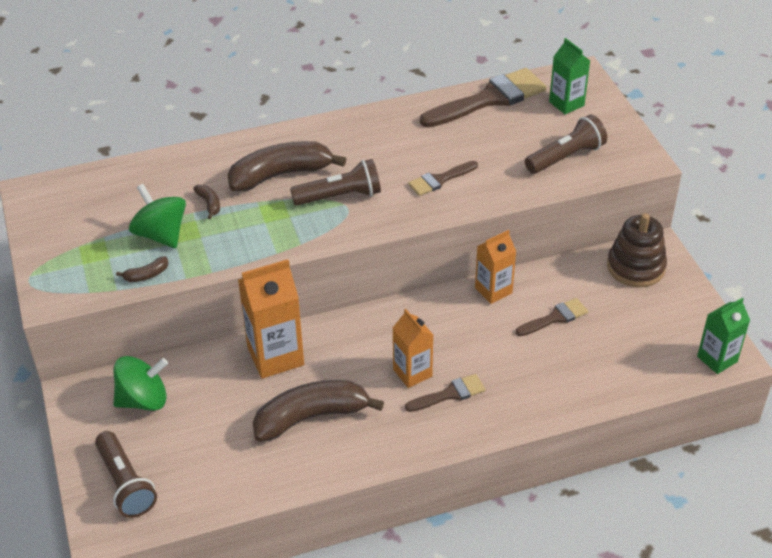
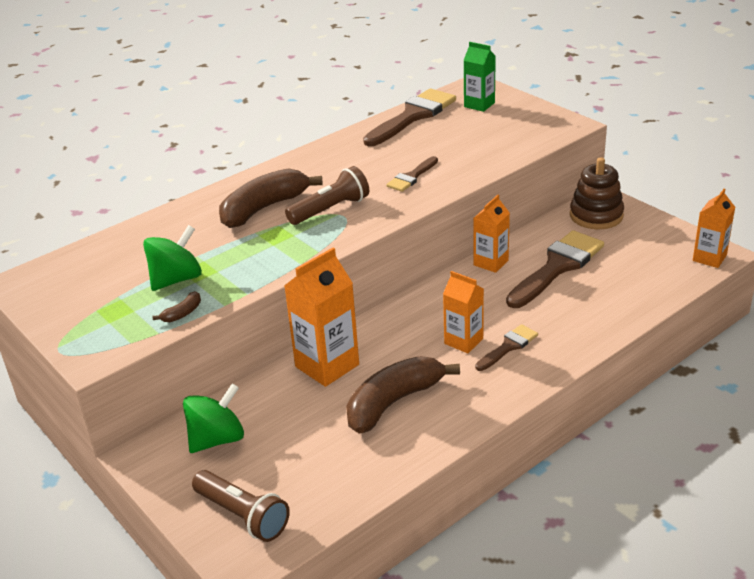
camera: 20 degrees left, 10 degrees down
green spinning top [129,184,186,248] -> green spinning top turned 105 degrees clockwise [143,225,202,291]
brown banana [193,185,220,219] -> none
brown brush [516,298,588,336] -> brown brush [506,230,604,308], size x1.91
brown flashlight [525,115,607,174] -> none
green carton [697,297,750,374] -> orange carton [693,189,735,268]

